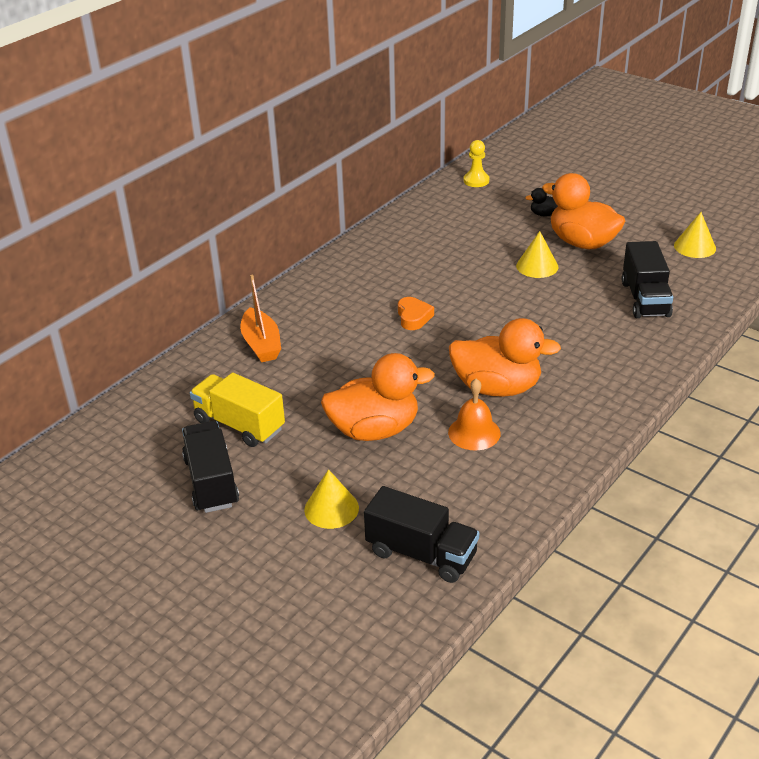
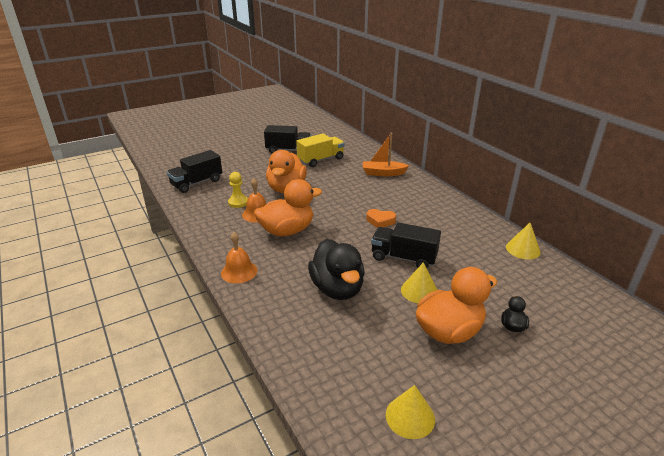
camera: 110 degrees right, 5 degrees down
yellow cone [304,469,359,529] -> yellow cone moved to [506,223,541,260]
orange duck [449,318,561,397] -> orange duck turned 150 degrees counterclockwise [254,179,322,236]
yellow pawn [464,140,489,187] -> yellow pawn moved to [228,172,248,208]
black truck [622,241,673,318] -> black truck moved to [371,222,441,268]
none -> orange bell [221,232,257,284]
none -> black duck [308,239,365,300]

